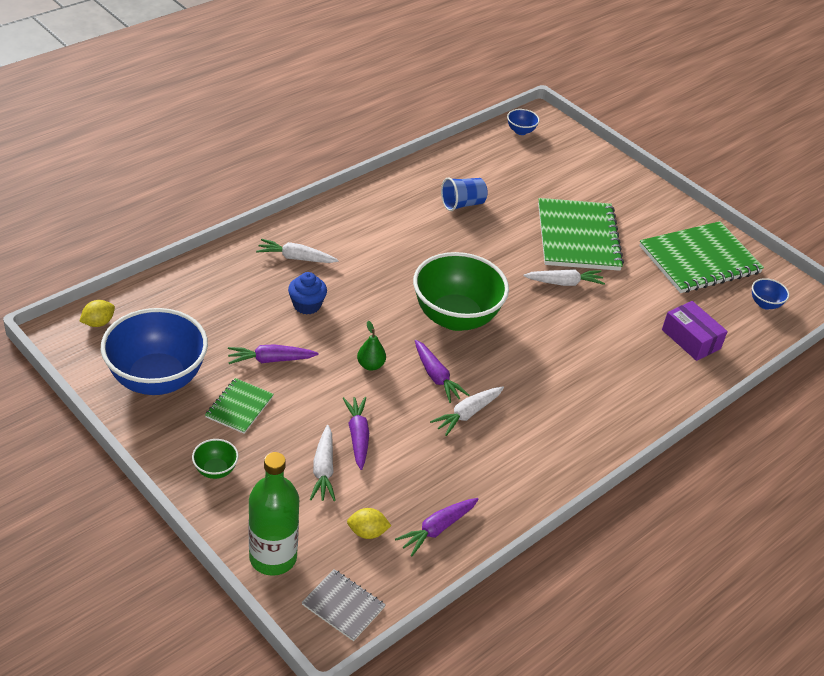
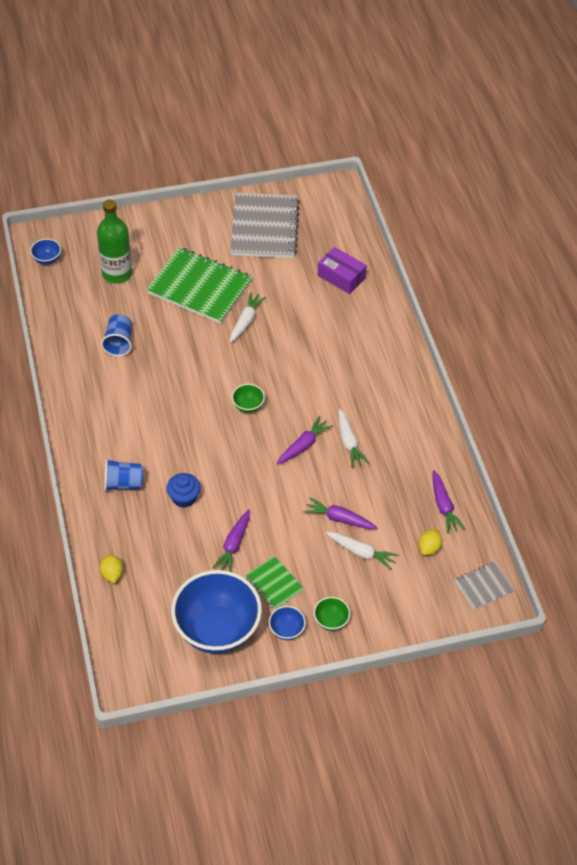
camera: 60 degrees left, 10 degrees up
yellow lemon [80,300,115,327] -> yellow lemon moved to [100,554,123,583]
green bottle [249,452,299,576] -> green bottle moved to [97,199,132,283]
white carrot [256,239,339,263] -> blue cup [104,459,143,492]
green pear [357,321,386,371] -> none
green bowl [413,252,509,331] -> green bowl [232,384,265,413], size x0.42
purple carrot [415,340,469,403] -> purple carrot turned 45 degrees counterclockwise [277,416,333,464]
green notebook [639,221,764,293] -> grey notebook [230,193,300,258]
purple box [662,301,728,361] -> purple box turned 45 degrees clockwise [318,247,367,294]
blue bowl [752,278,789,309] -> blue bowl moved to [269,606,306,640]

